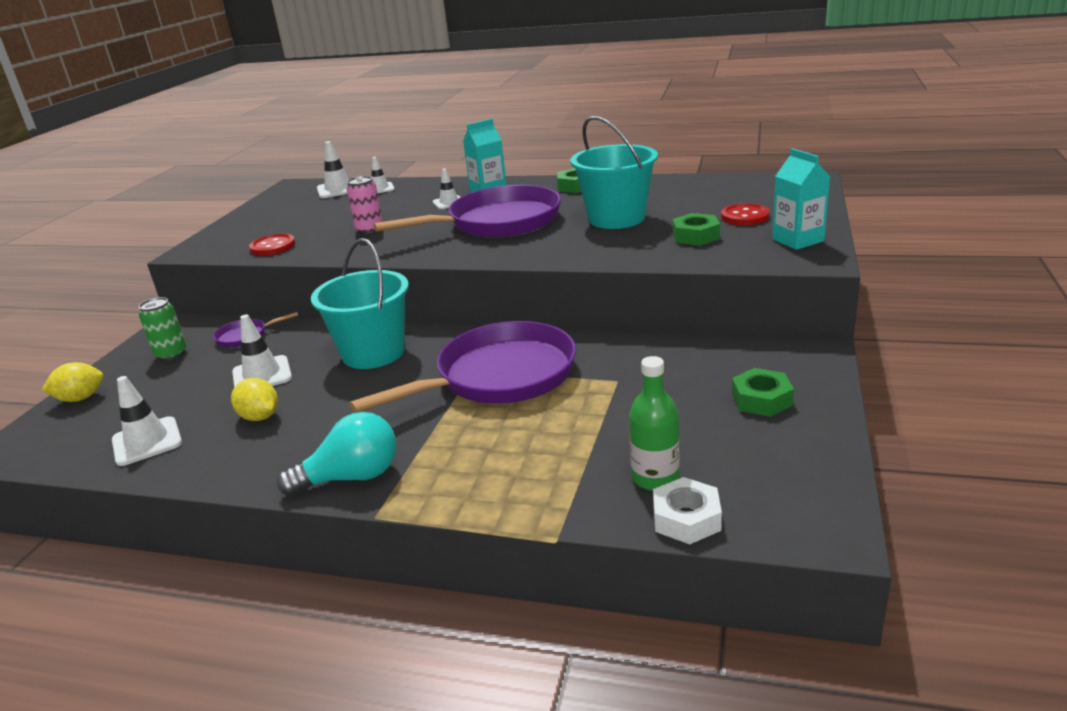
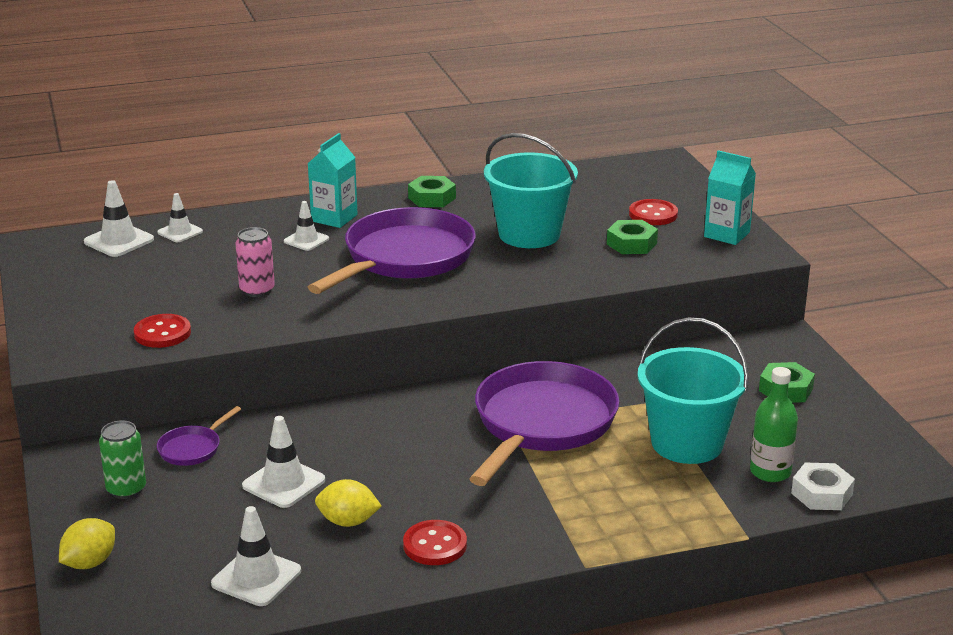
camera: 35 degrees left, 0 degrees up
turquoise light bulb [277,412,397,496] -> none
turquoise bucket [311,238,409,369] -> turquoise bucket moved to [637,317,749,464]
none -> red button [403,520,467,565]

